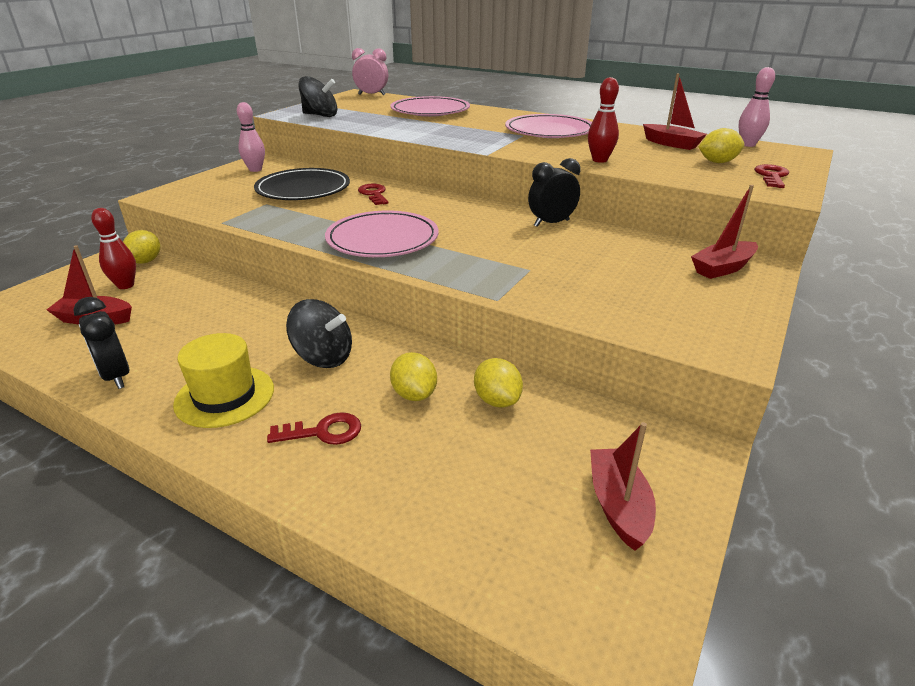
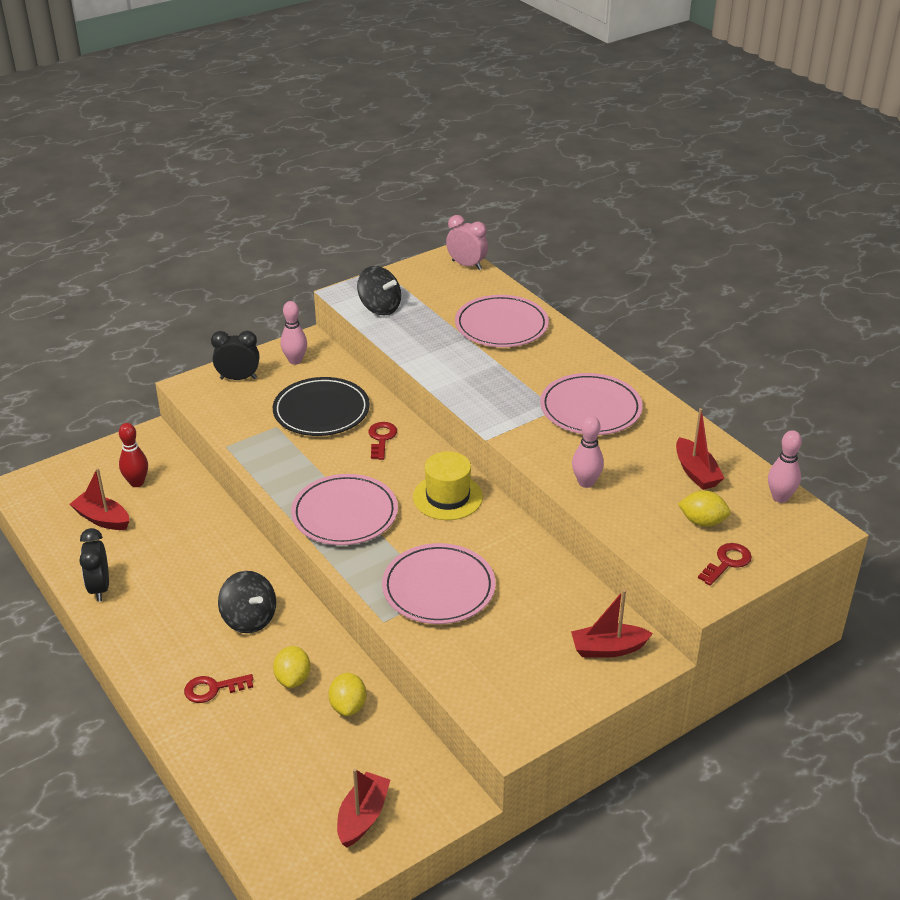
camera: 25 degrees right, 5 degrees up
yellow lemon [123,230,160,264] -> none
yellow hat [173,333,274,428] -> yellow hat moved to [413,452,483,520]
red key [267,412,361,445] -> red key turned 150 degrees clockwise [184,674,253,703]
black clock [528,158,581,227] -> black clock moved to [211,331,259,380]
red bowling pin [588,77,619,163] -> pink bowling pin [572,416,604,488]
none -> pink plate [382,543,496,624]

